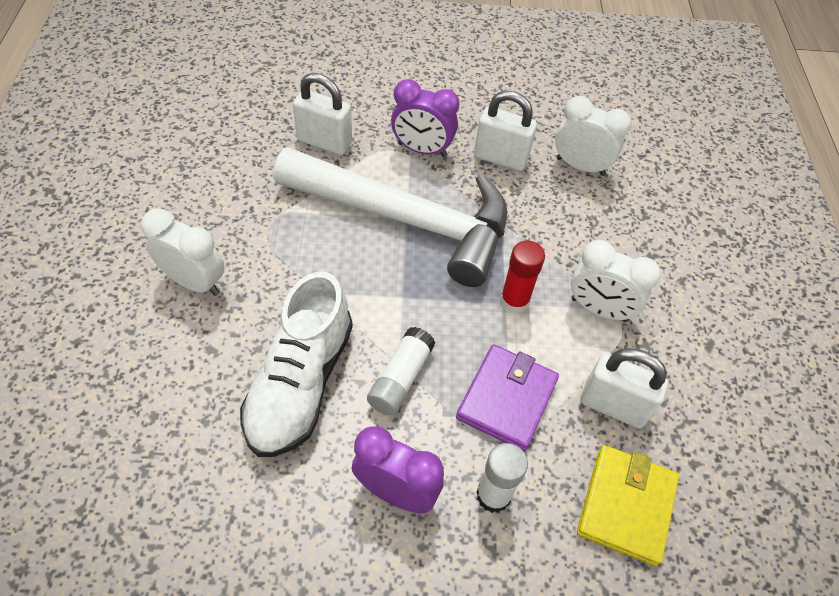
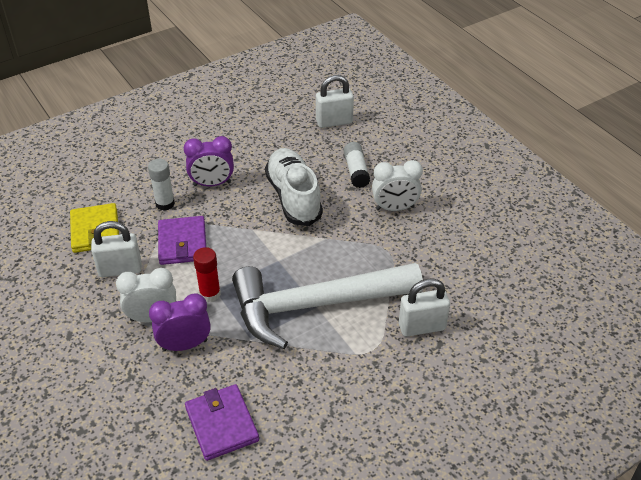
camera: 150 degrees right, 10 degrees down
white glue stick [367,327,436,415] -> white glue stick moved to [344,142,370,188]
purple clock [391,79,460,157] -> purple clock moved to [149,293,211,351]
white padlock [474,91,537,171] -> white padlock moved to [316,75,354,128]
white clock [555,96,631,176] -> purple wallet [185,384,259,461]

